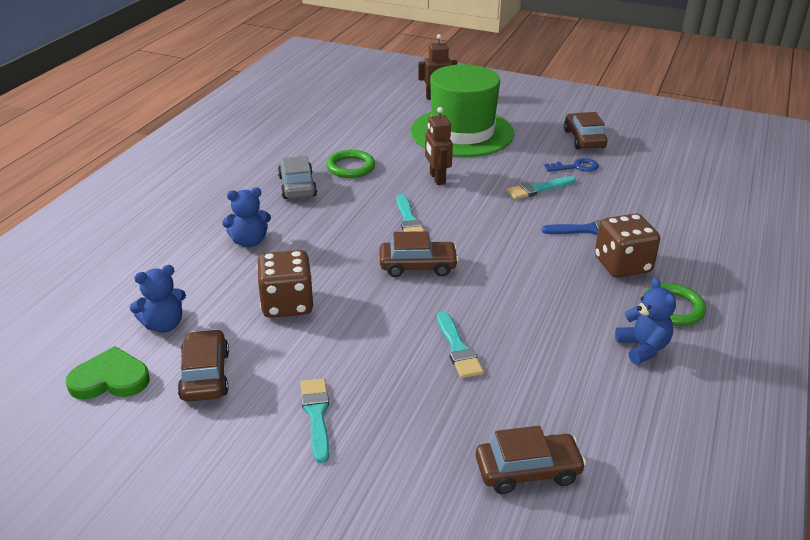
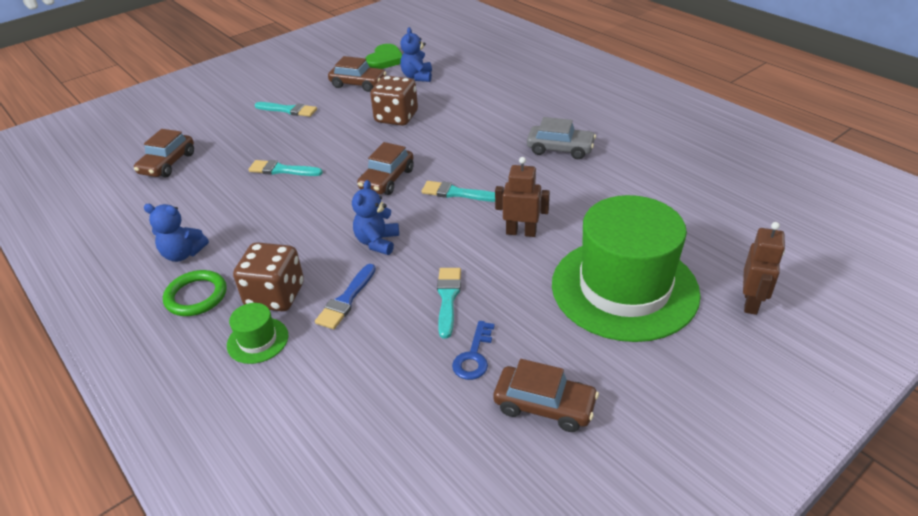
camera: 120 degrees right, 5 degrees up
blue teddy bear [222,187,271,247] -> blue teddy bear moved to [352,180,399,255]
green ring [326,150,375,178] -> none
none -> green hat [227,303,288,364]

